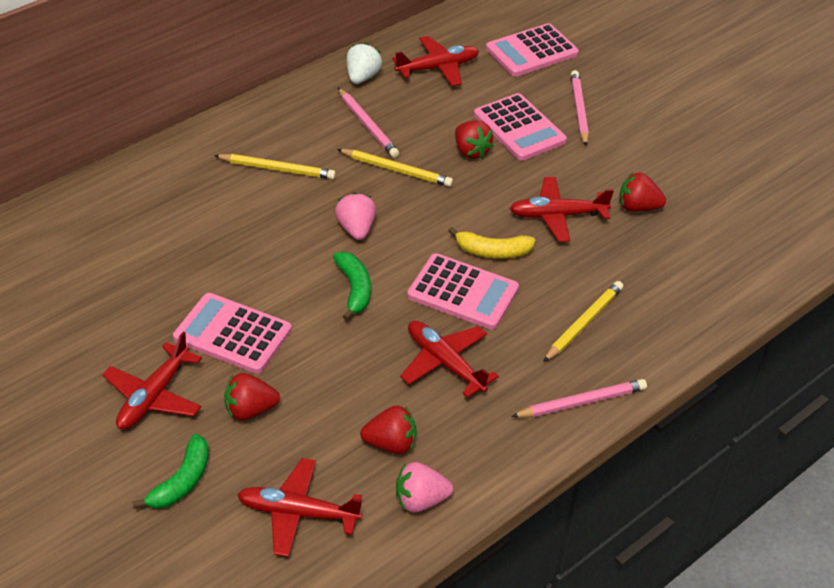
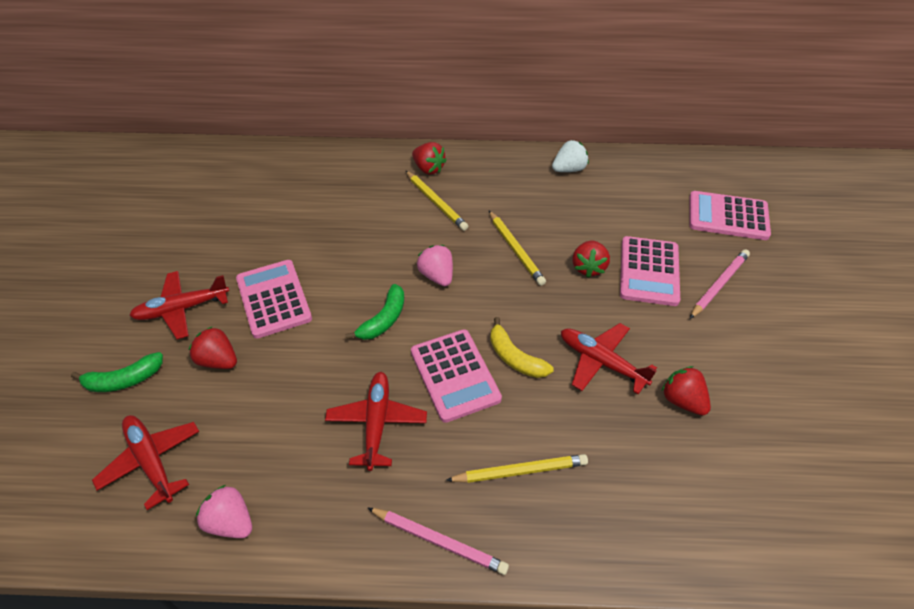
camera: 45 degrees right, 5 degrees up
pink strawberry [335,192,376,240] -> pink strawberry turned 60 degrees counterclockwise [417,245,453,286]
pink pencil [338,88,399,158] -> none
red strawberry [360,406,416,454] -> red strawberry moved to [412,142,447,175]
red plane [392,36,479,86] -> none

